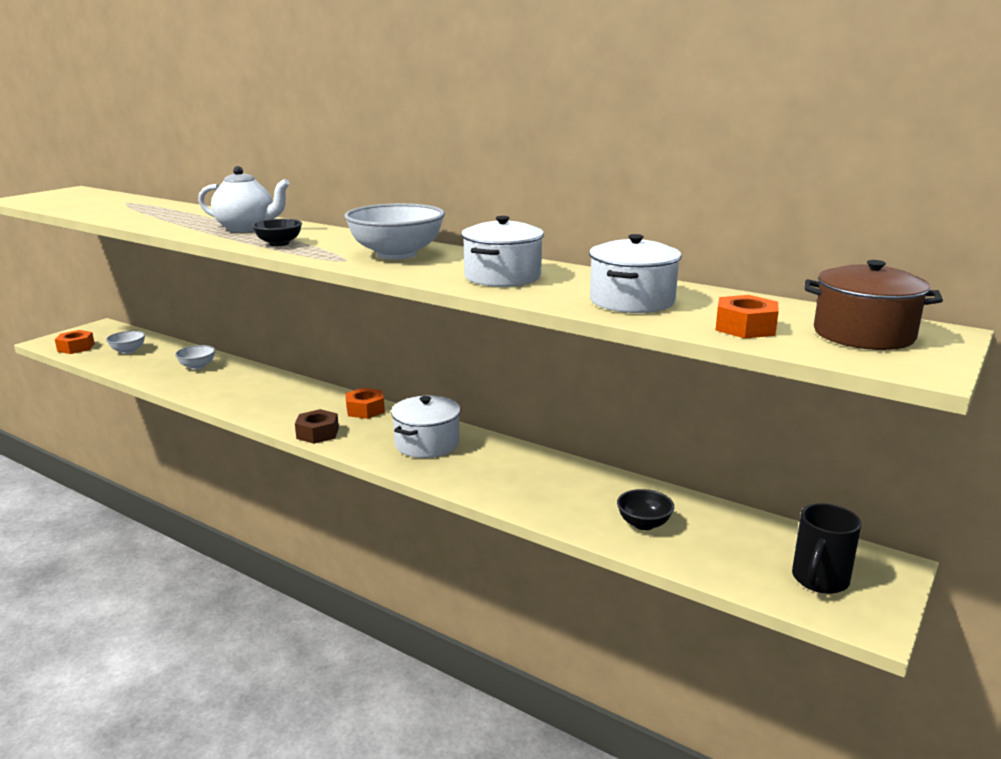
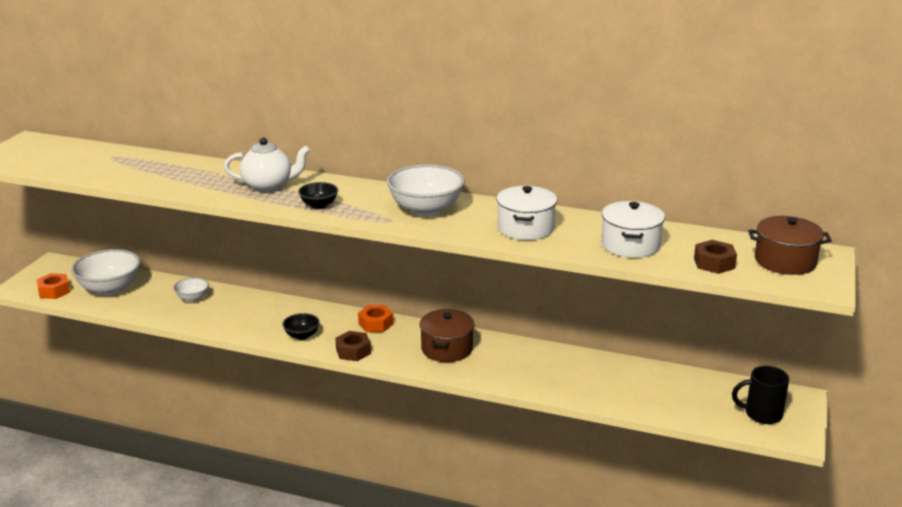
camera: 15 degrees left, 5 degrees up
white bowl [106,331,145,354] -> white bowl [71,249,140,296], size x1.93
white pot [391,396,461,458] -> brown pot [419,309,474,362]
black bowl [617,489,674,530] -> black bowl moved to [283,313,320,340]
orange nut [715,295,779,338] -> brown nut [694,240,737,274]
black mug [792,503,861,594] -> black mug turned 75 degrees clockwise [732,366,789,424]

